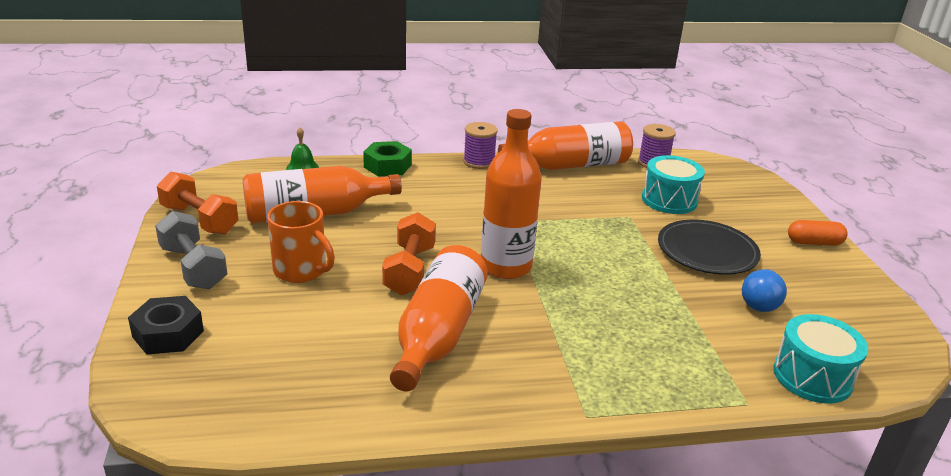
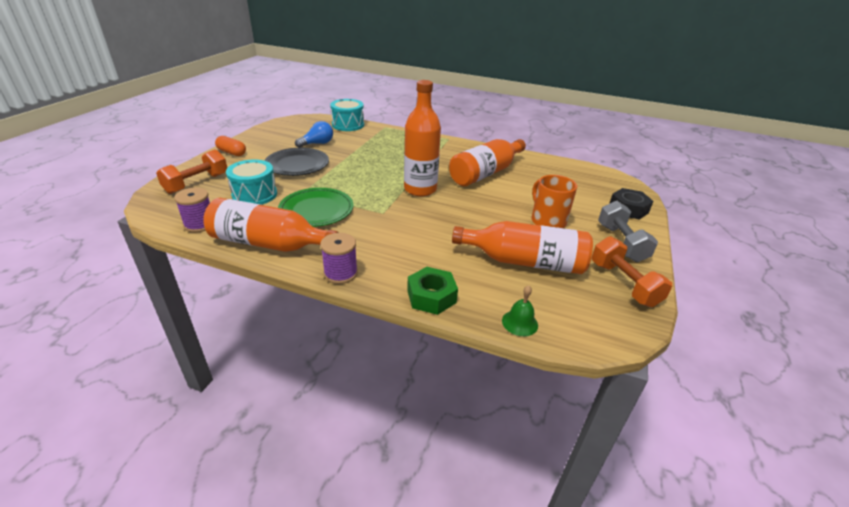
camera: 150 degrees left, 5 degrees up
orange dumbbell [382,212,436,295] -> orange dumbbell moved to [156,149,227,194]
none -> green plate [278,188,353,227]

